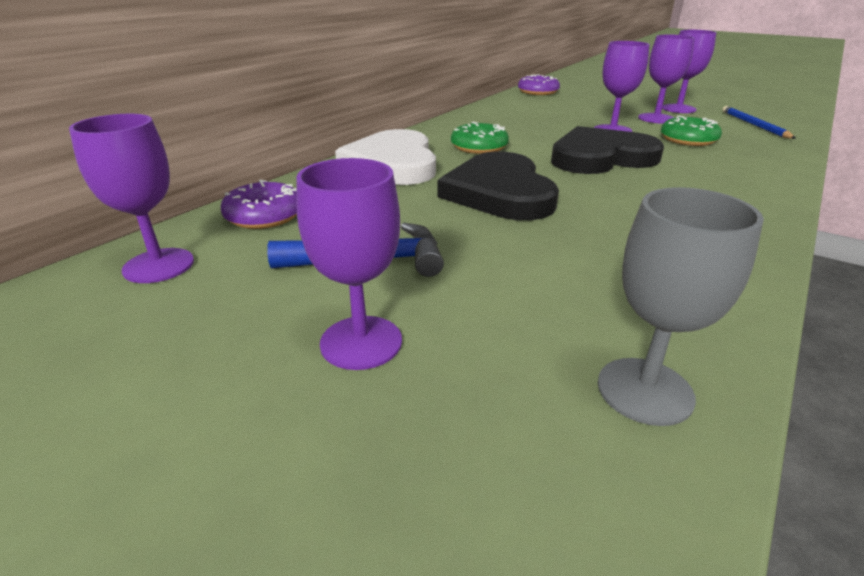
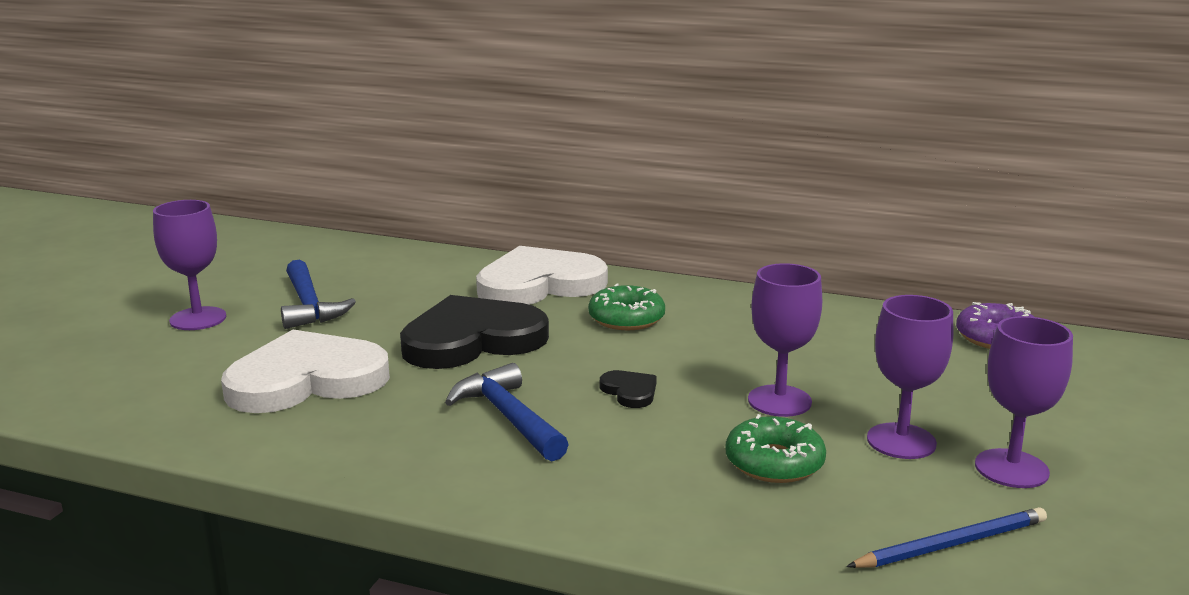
camera: 75 degrees right, 10 degrees down
purple goblet [69,114,194,283] -> none
purple donut [221,180,297,229] -> none
black heart [551,126,664,174] -> black heart [600,370,657,408], size x0.41
grey goblet [598,187,764,426] -> none
none -> white heart [221,330,390,413]
none -> blue hammer [445,363,569,461]

